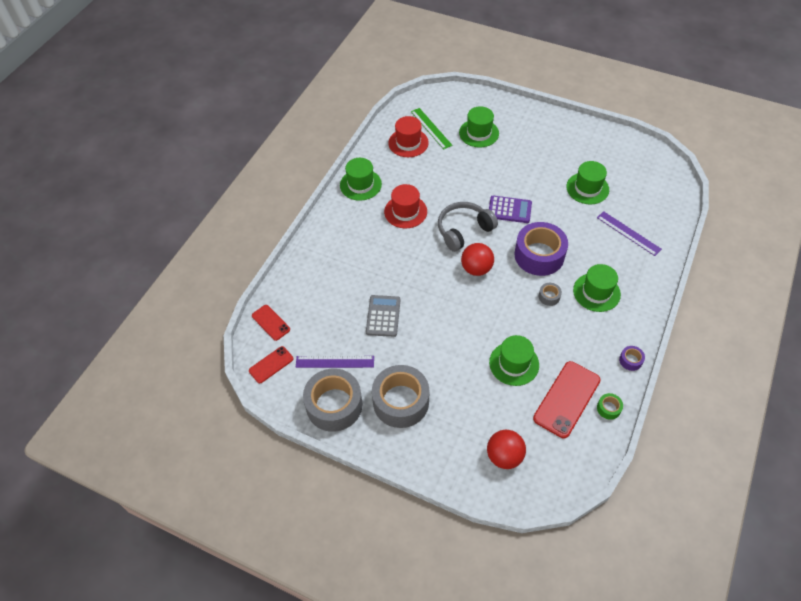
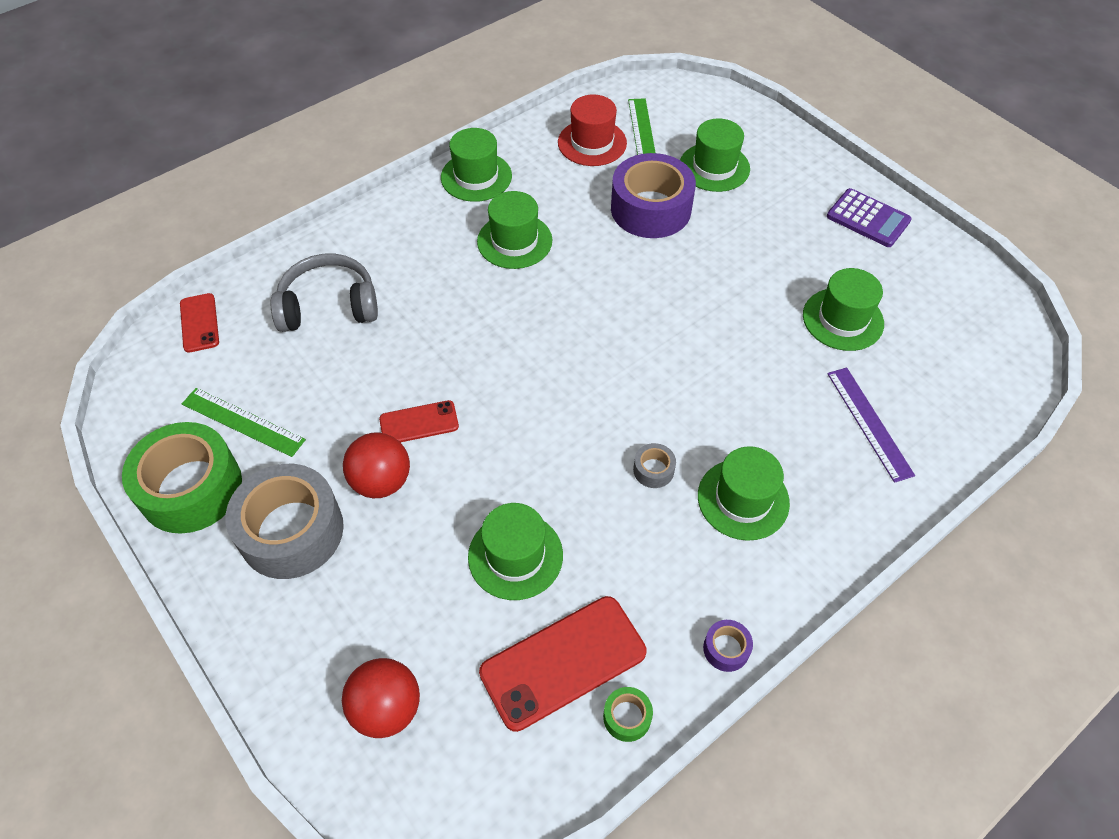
camera: 25 degrees right, 0 degrees up
red phone [249,346,293,383] -> red phone moved to [379,400,459,442]
purple ruler [296,356,374,368] -> green ruler [182,388,306,457]
grey tape [303,369,362,432] -> green tape [122,422,242,534]
grey calculator [366,295,401,337] -> none
red hat [384,184,427,228] -> green hat [477,191,552,269]
grey headphones [438,202,498,252] -> grey headphones moved to [270,253,378,332]
red ball [461,243,494,276] -> red ball moved to [343,433,410,498]
purple calculator [489,196,532,223] -> purple calculator moved to [827,188,912,247]
purple tape [514,222,568,276] -> purple tape moved to [611,153,696,238]

